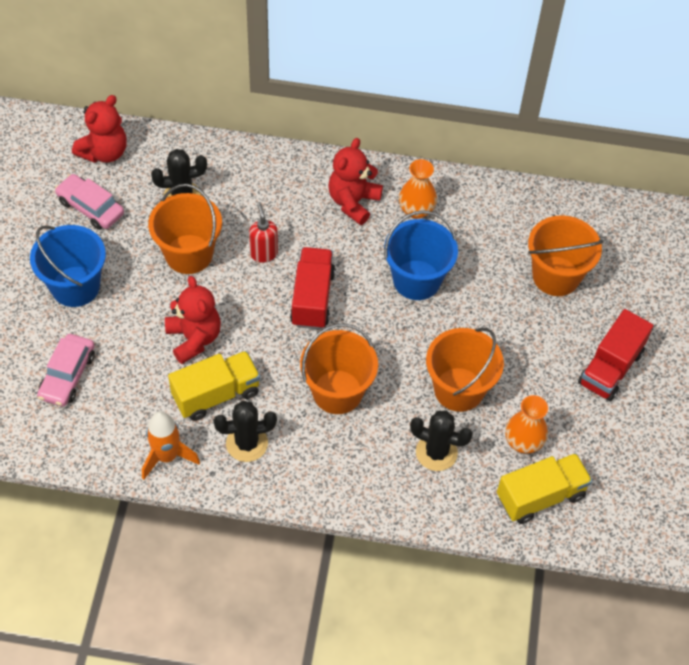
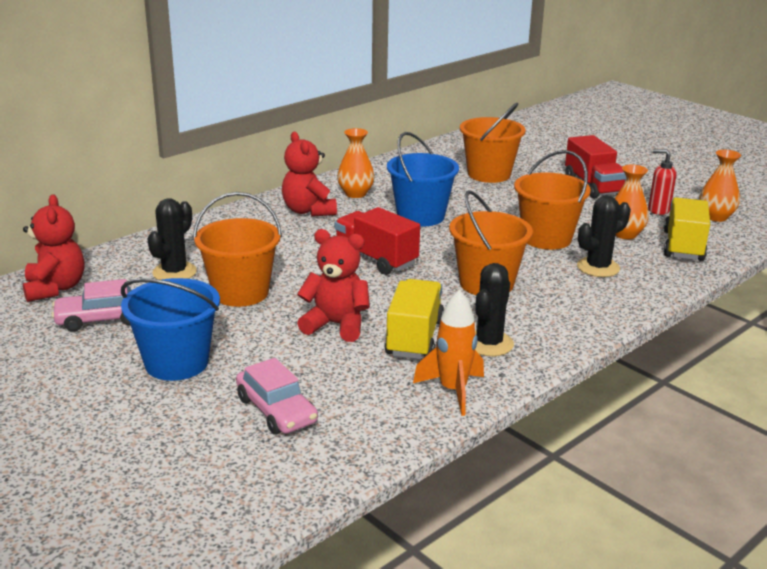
camera: 50 degrees left, 30 degrees down
red soap dispenser [249,203,278,263] -> red soap dispenser moved to [648,149,677,215]
none -> orange vase [699,150,741,222]

